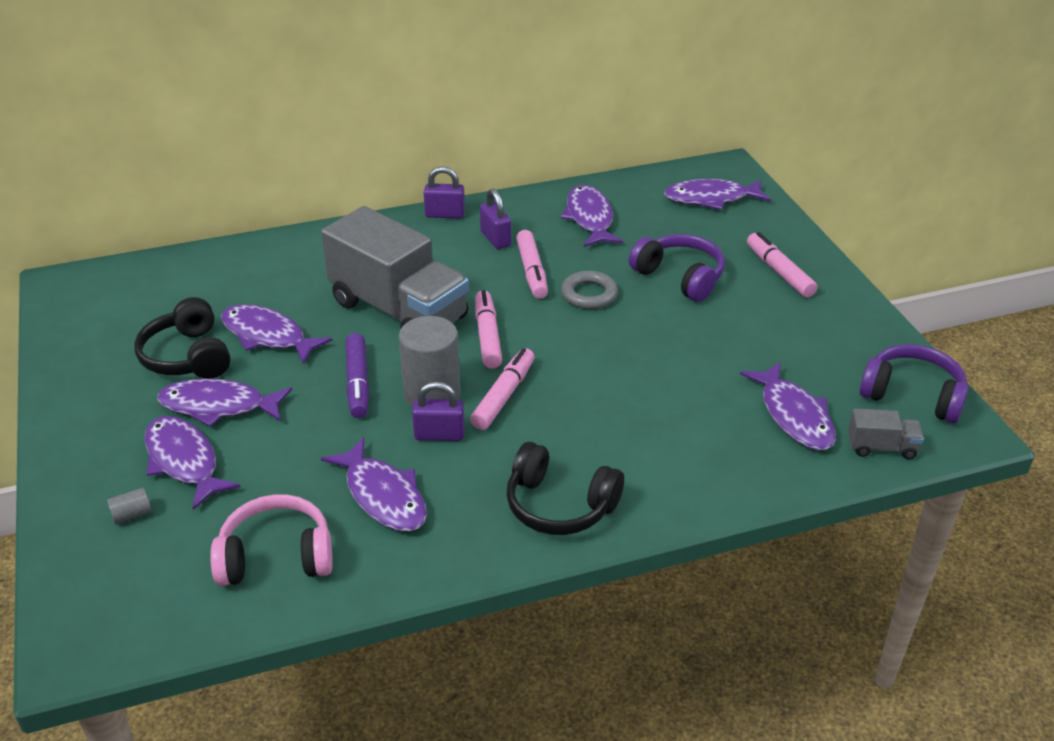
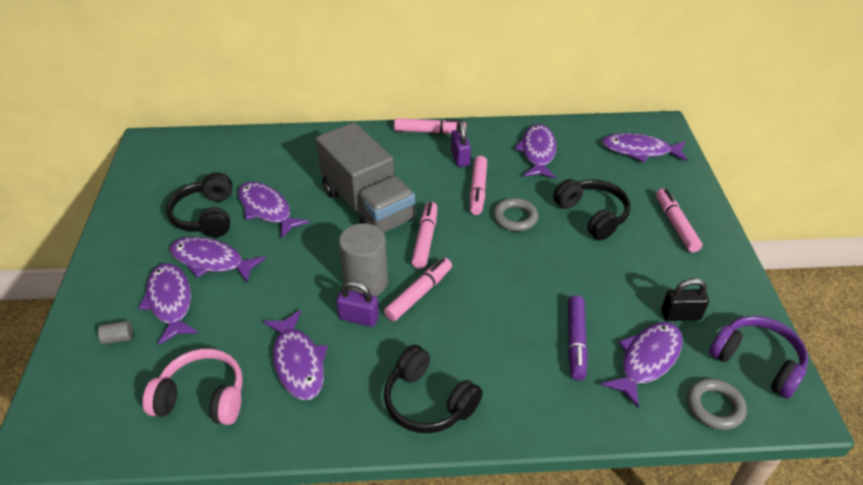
camera: 15 degrees right, 5 degrees up
purple marker [345,333,369,418] -> purple marker moved to [568,295,588,381]
purple padlock [424,166,465,218] -> pink marker [394,118,466,134]
purple headphones [629,234,725,302] -> black headphones [553,179,631,240]
purple fish [740,362,836,450] -> purple fish turned 135 degrees counterclockwise [601,322,682,408]
grey truck [848,408,924,459] -> grey ring [687,378,747,430]
none -> black padlock [661,278,709,321]

